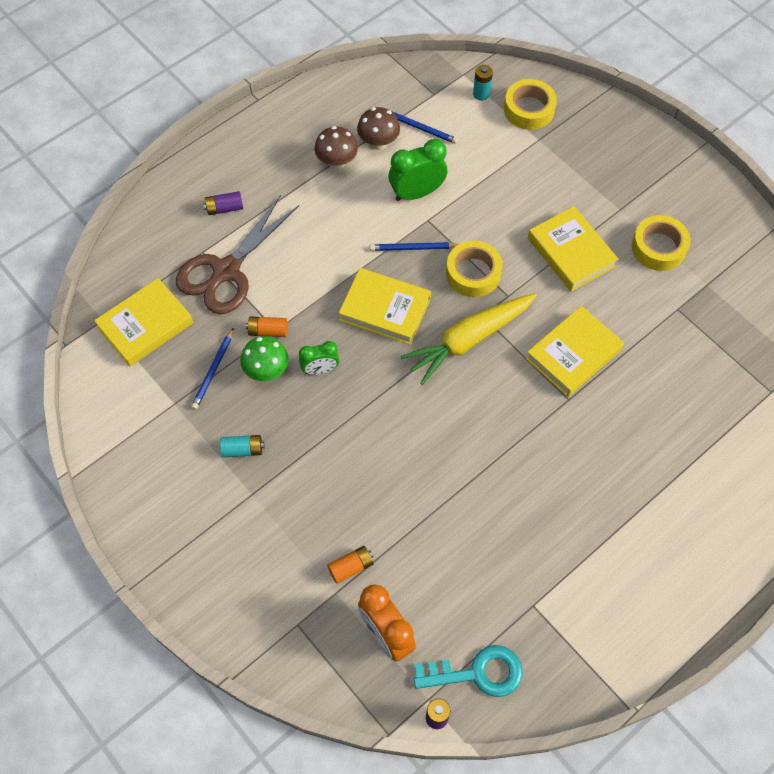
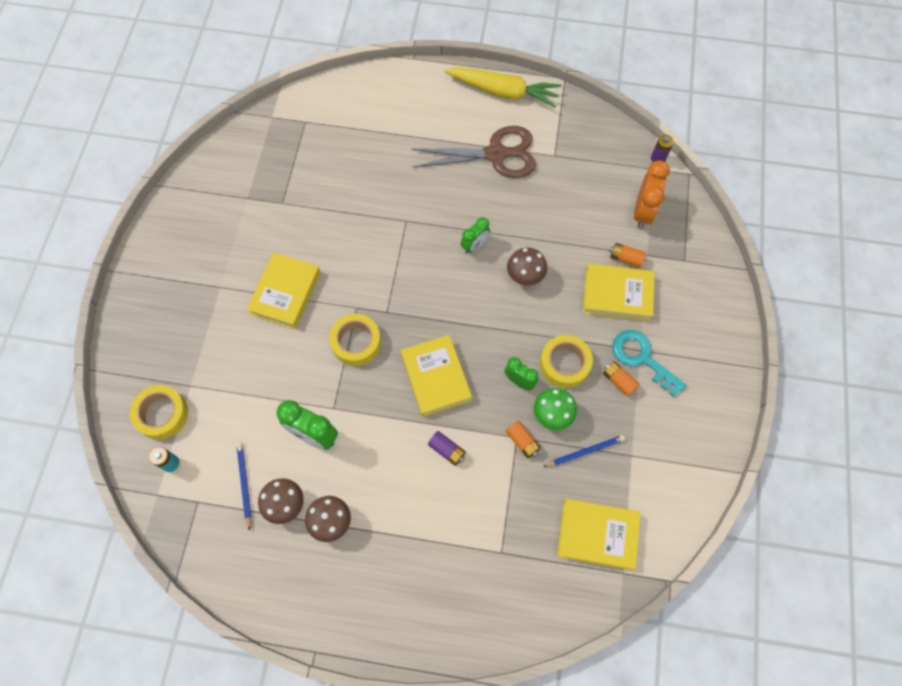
camera: 130 degrees left, 5 degrees up
brown scissors [176,195,299,314] -> brown scissors moved to [412,126,536,178]
purple battery [203,191,243,215] -> purple battery moved to [428,431,466,466]
turquoise battery [220,435,264,458] -> orange battery [603,361,640,396]
blue pencil [370,242,459,251] -> none
yellow carrot [400,293,537,385] -> yellow carrot moved to [444,67,561,108]
turquoise key [414,645,523,697] -> turquoise key moved to [612,330,686,397]
yellow book [526,306,624,397] -> yellow book moved to [583,264,655,321]
yellow tape [632,215,691,271] -> yellow tape moved to [540,335,593,388]
none -> green clock [461,217,490,254]
none -> brown mushroom [507,248,547,286]

